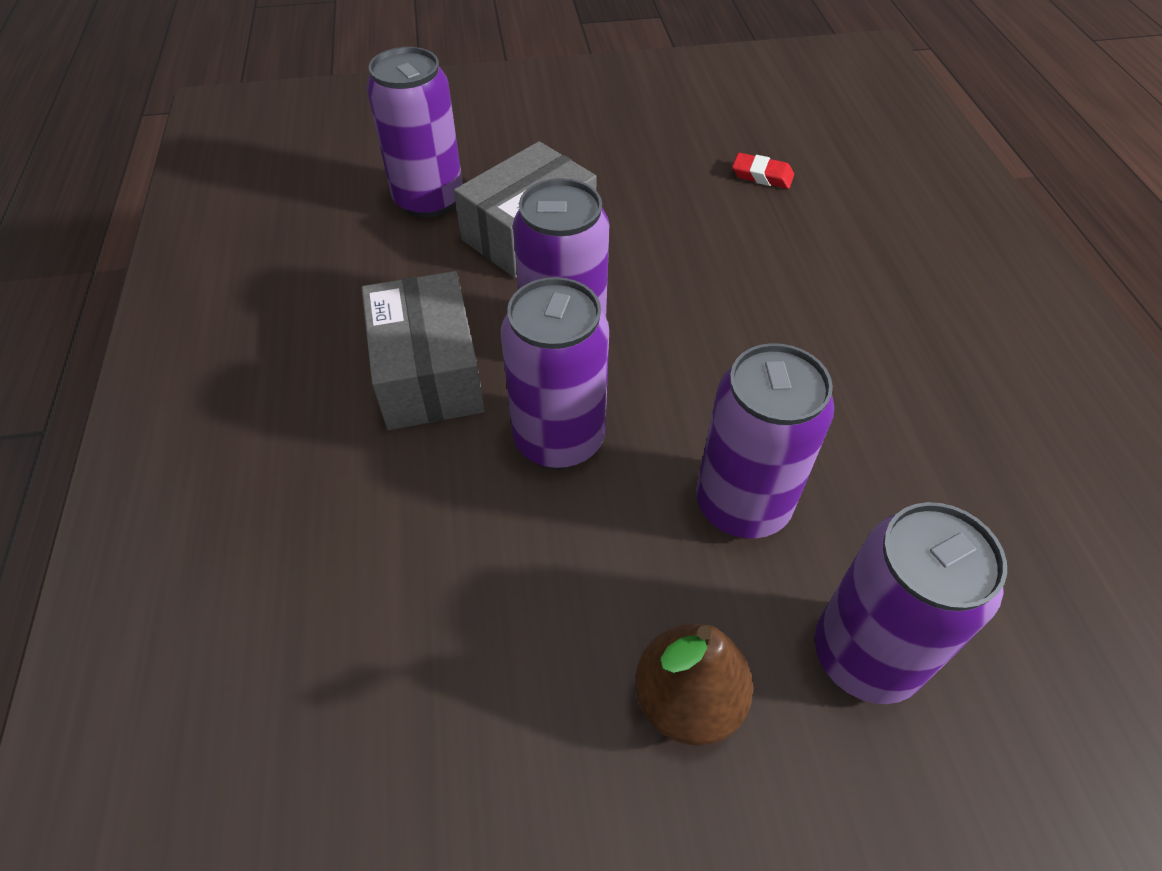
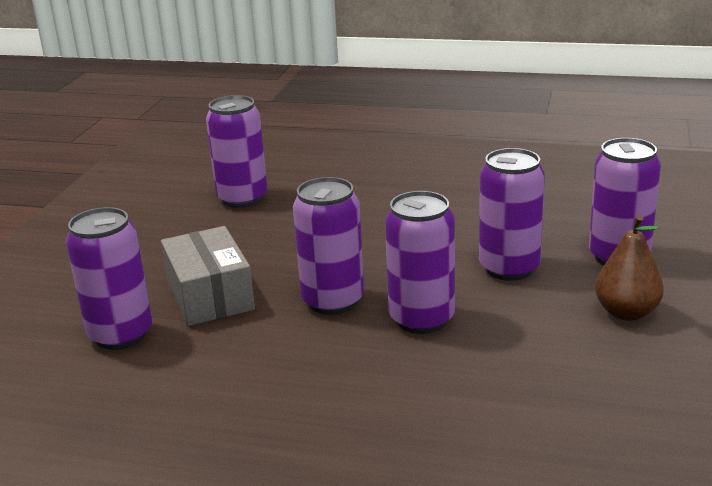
camera: 65 degrees left, 25 degrees down
grey box [361,271,485,430] -> none
red eraser [732,153,794,189] -> purple can [206,95,268,208]

